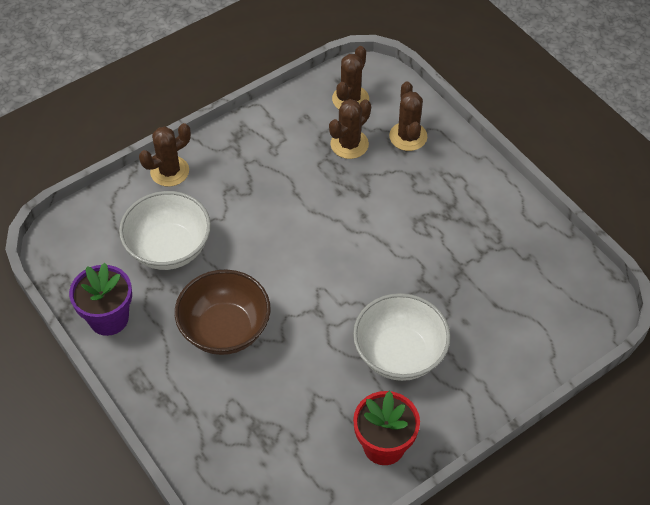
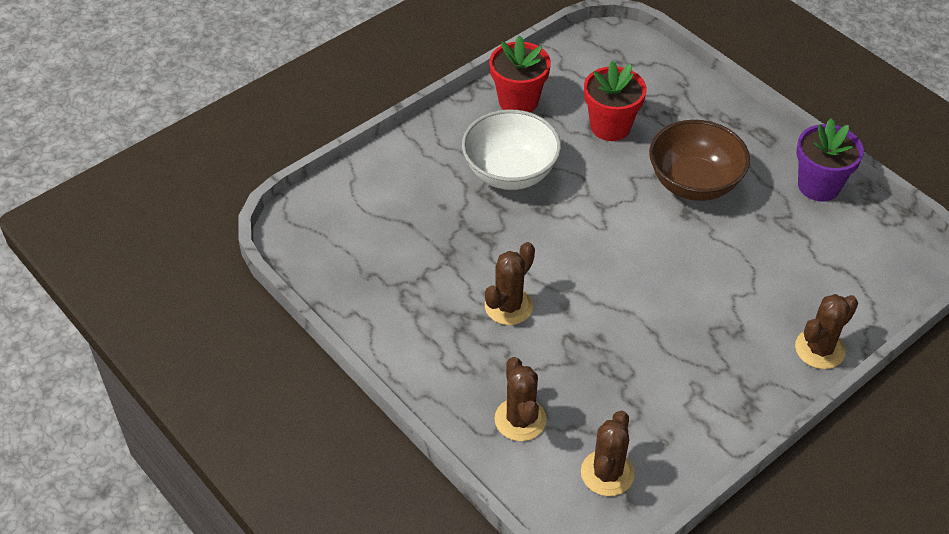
camera: 175 degrees right, 5 degrees down
white bowl [119,191,211,270] -> none
brown cactus [329,99,371,159] -> brown cactus moved to [485,242,535,325]
none -> red flower pot [584,61,646,141]

